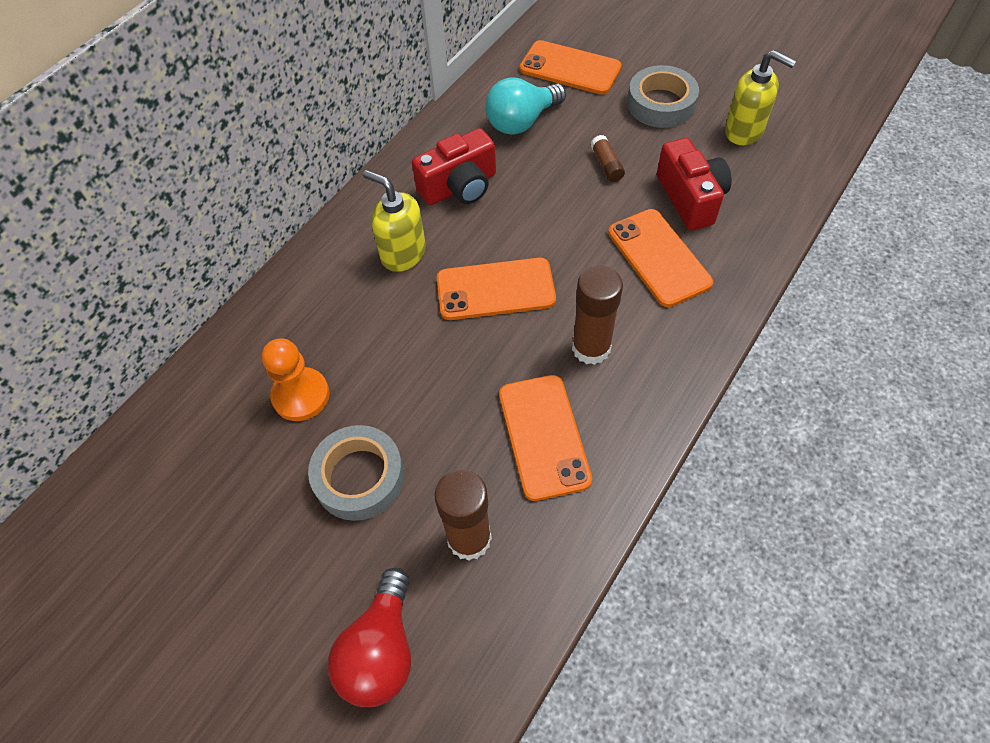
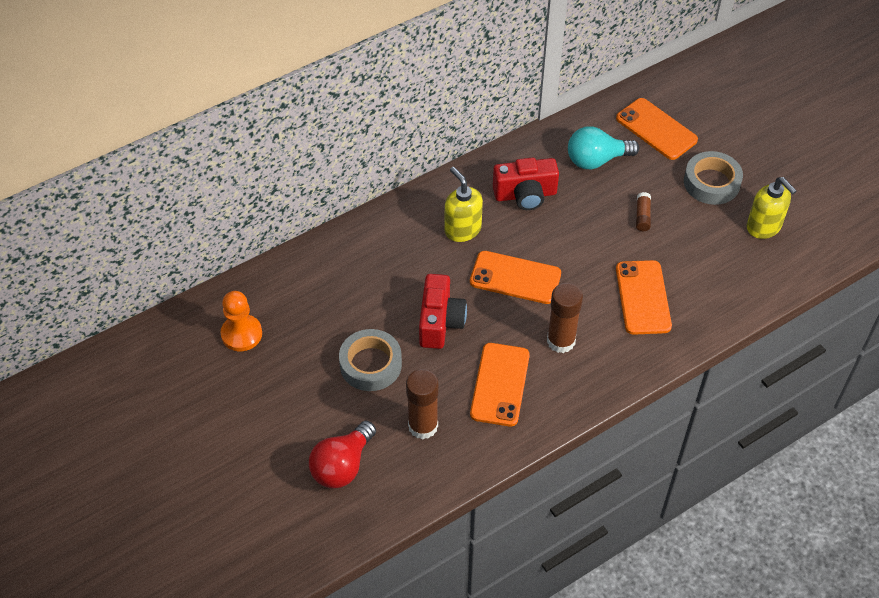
camera: 20 degrees right, 5 degrees down
orange pawn [262,338,329,421] -> orange pawn moved to [220,291,262,351]
red camera [657,138,732,230] -> red camera moved to [419,274,467,349]

